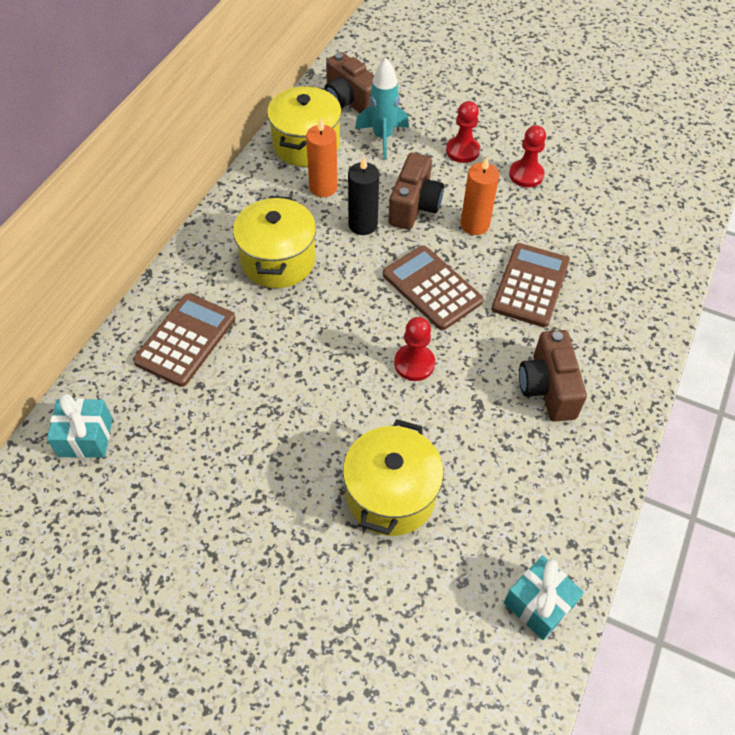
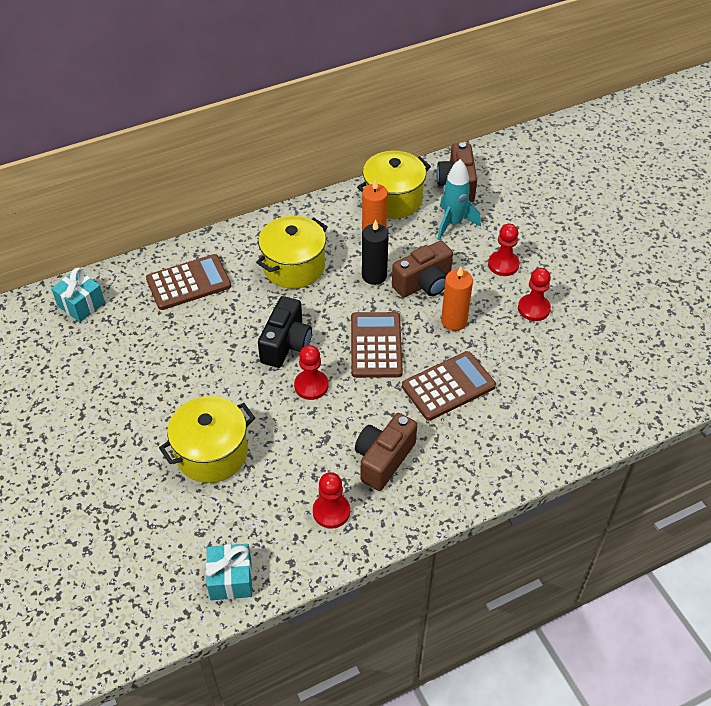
camera: 40 degrees right, 5 degrees down
none -> black camera [258,296,312,368]
none -> red pawn [313,472,350,529]

